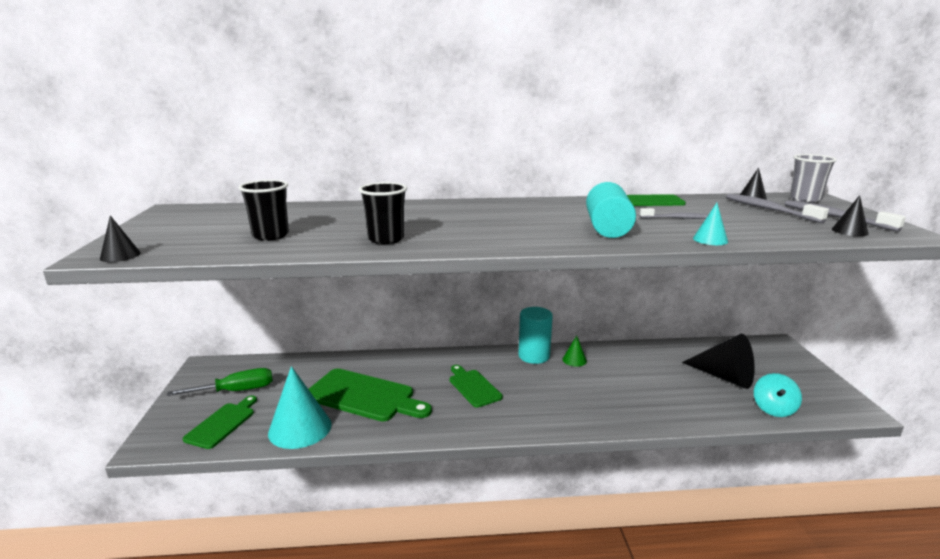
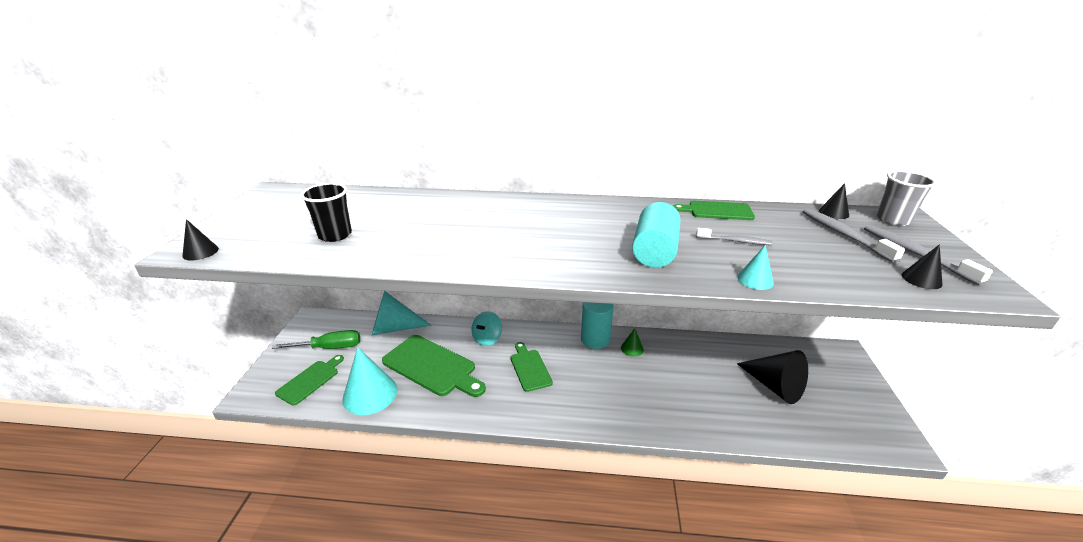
camera: 10 degrees right, 10 degrees up
black cup [359,182,407,244] -> none
turquoise spinning top [754,373,802,417] -> turquoise spinning top moved to [472,311,502,346]
none -> turquoise cone [372,291,431,335]

